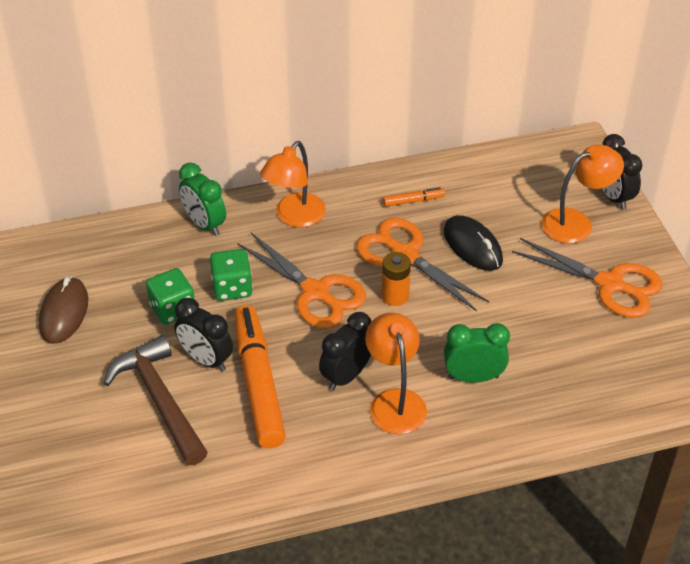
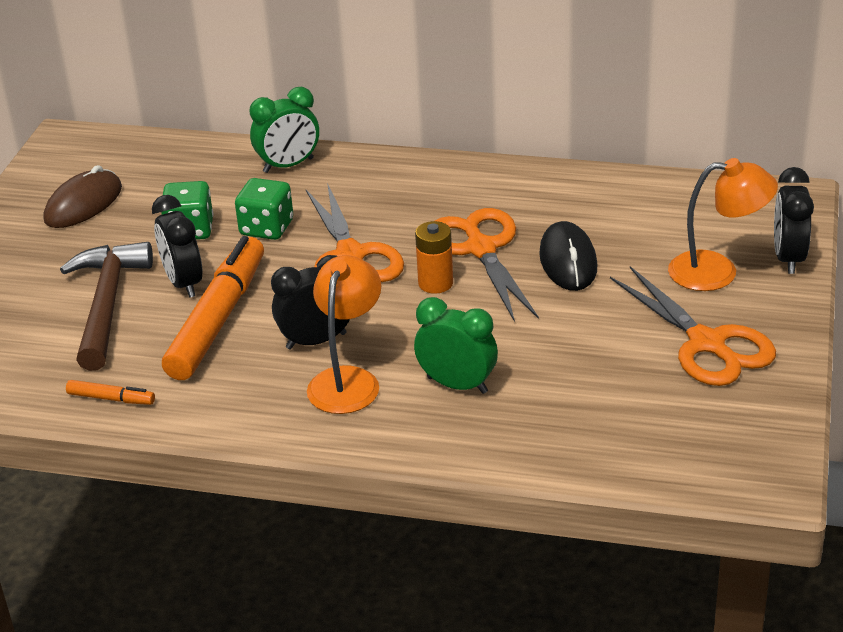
camera: 30 degrees right, 10 degrees down
green clock [179,163,226,236] -> green clock turned 105 degrees counterclockwise [250,87,319,173]
orange lamp [260,141,326,227] -> none
orange marker [383,187,445,207] -> orange marker moved to [66,380,155,405]

